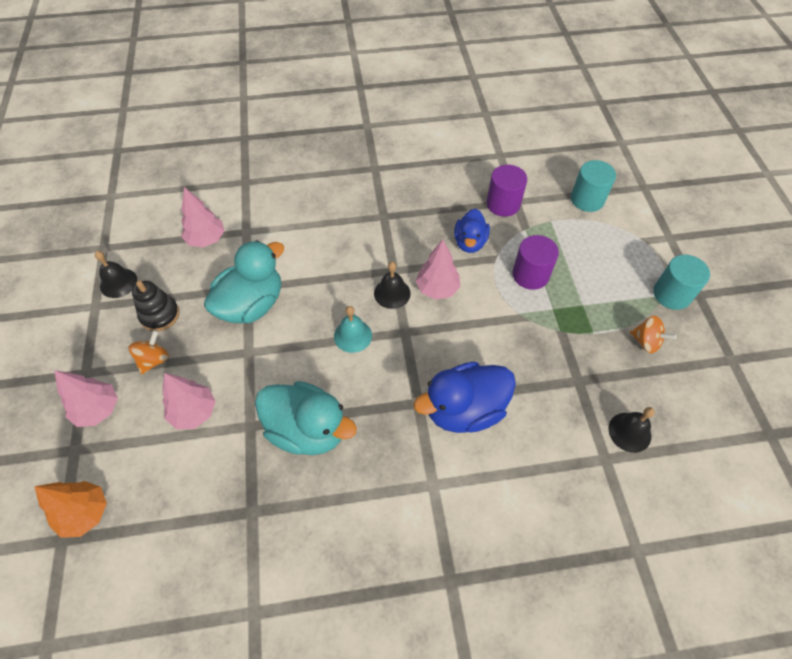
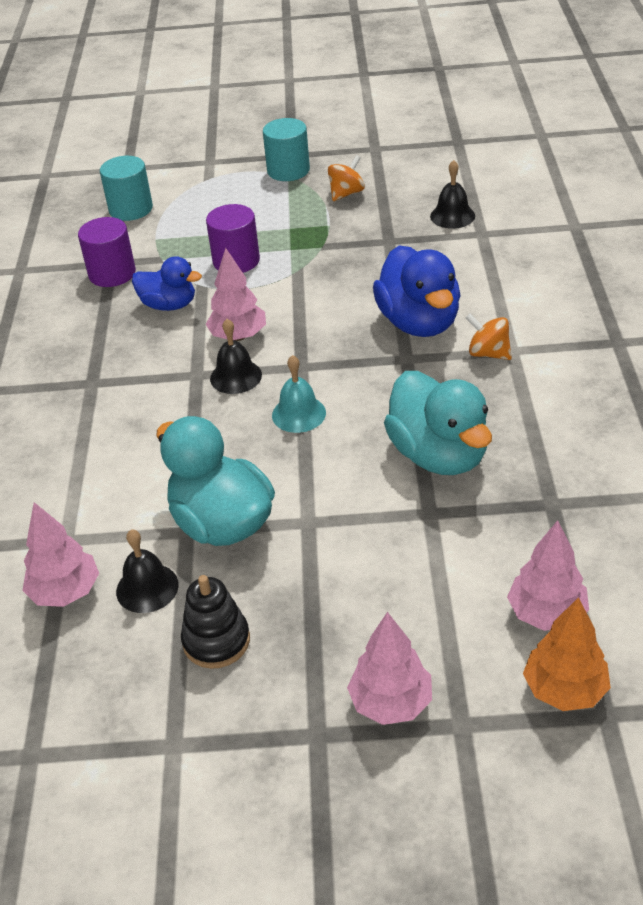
camera: 80 degrees left, 15 degrees down
black bell [95,251,137,298] -> black bell moved to [116,529,179,613]
orange spinning top [129,330,169,374] -> orange spinning top moved to [466,314,512,360]
pink tree [162,373,216,429] -> pink tree moved to [507,520,589,631]
turquoise duck [255,381,357,455] -> turquoise duck turned 120 degrees clockwise [384,371,492,475]

